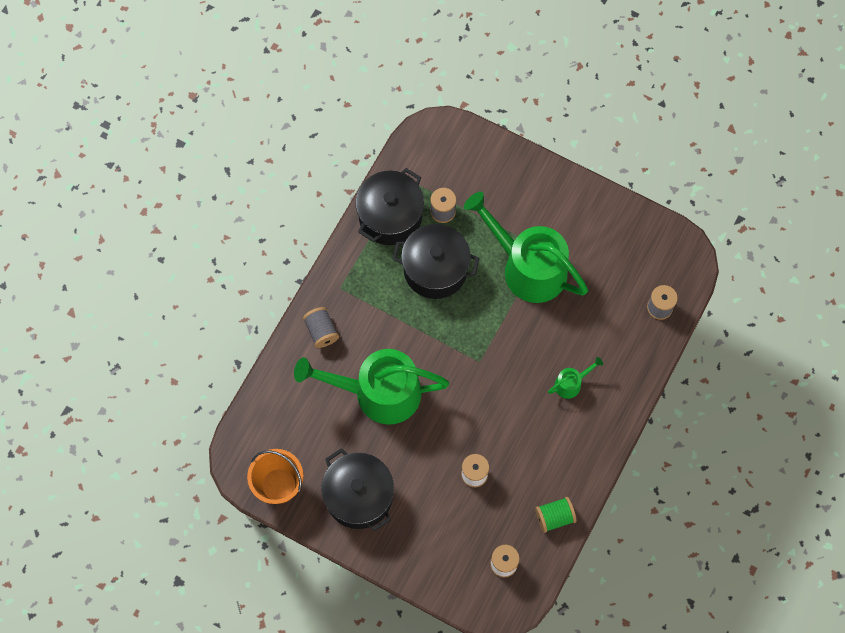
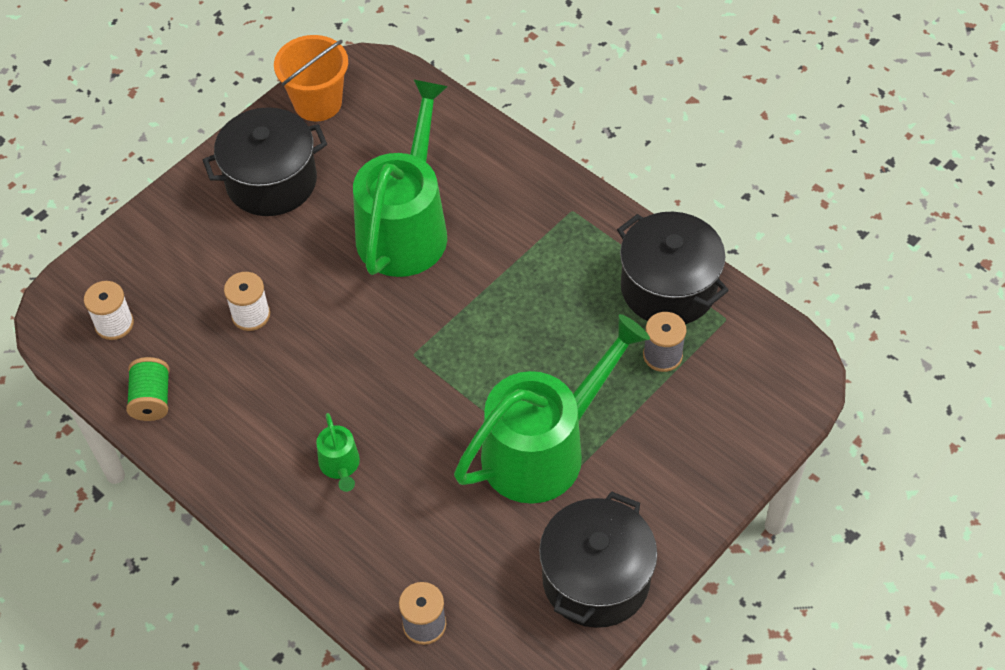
camera: 105 degrees right, 15 degrees down
grey spool [303,307,339,348] -> none
black pot [392,224,479,299] -> black pot moved to [539,491,657,628]

